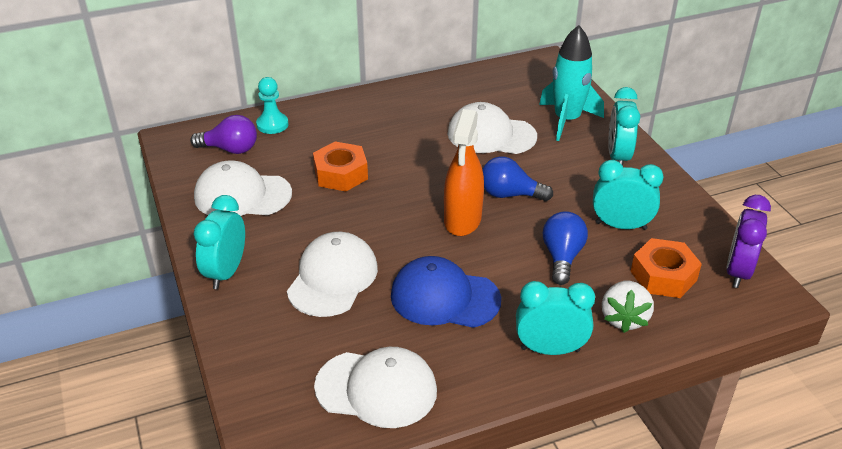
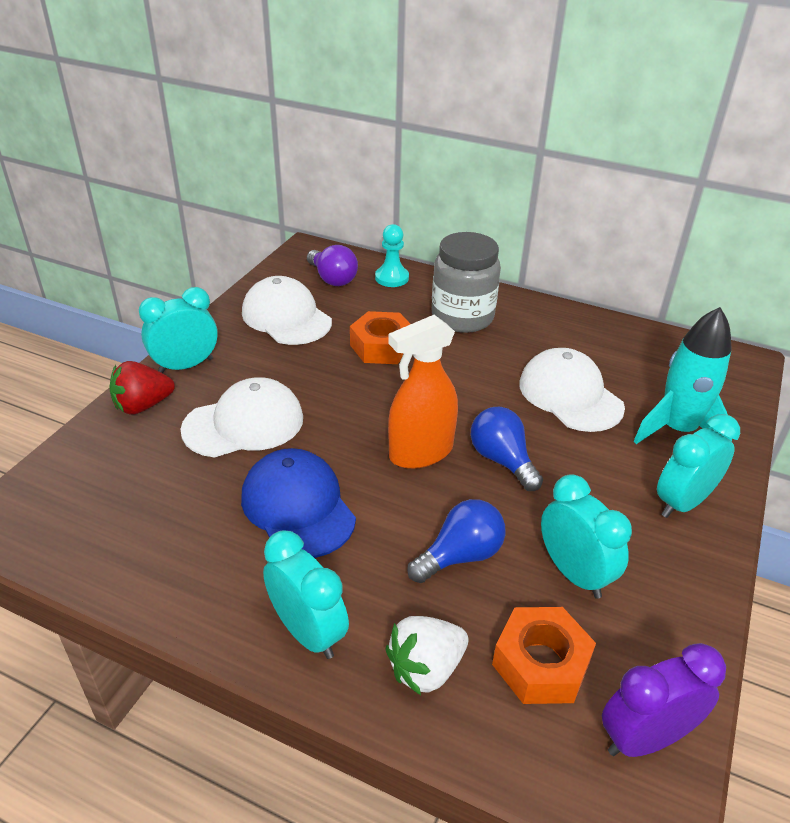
camera: 45 degrees right, 0 degrees up
white cap [314,347,437,428] -> none
none -> red strawberry [109,361,175,415]
none -> grey jar [432,232,501,333]

